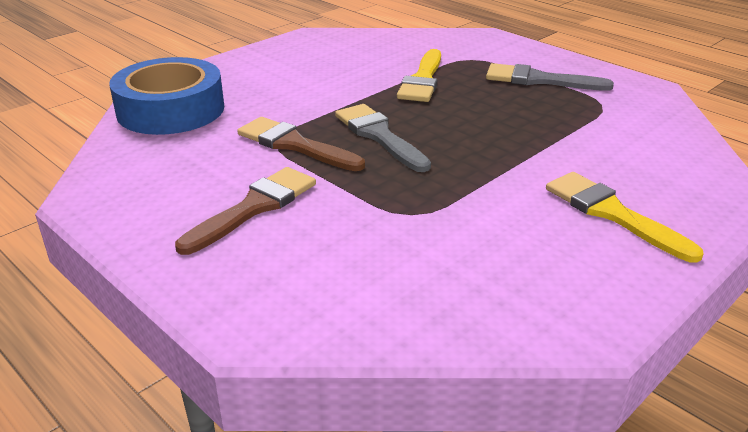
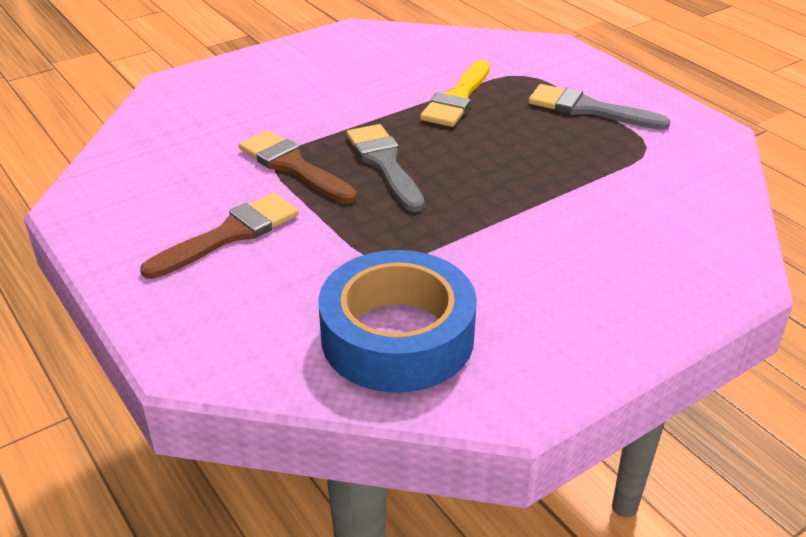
camera: 10 degrees right, 5 degrees up
blue tape [109,57,224,135] -> blue tape moved to [319,250,477,393]
yellow brush [546,172,704,263] -> none

